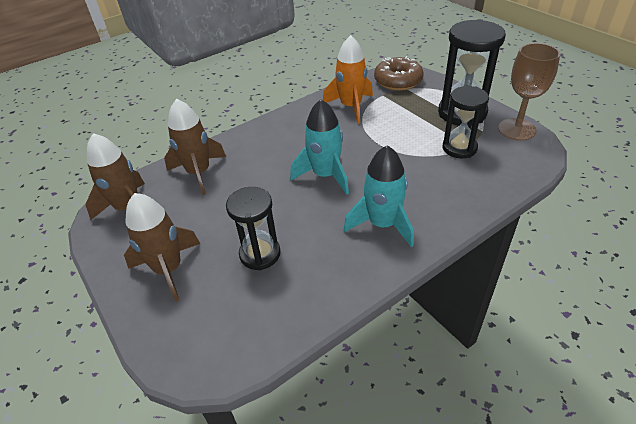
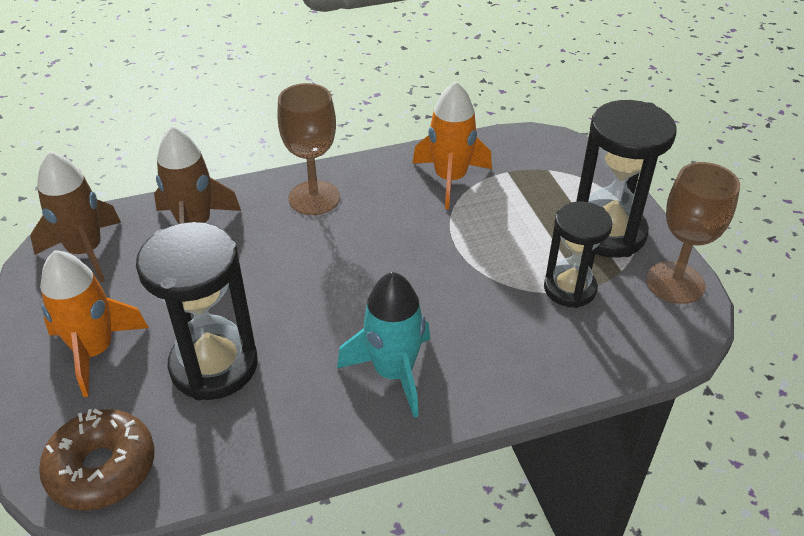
camera: 15 degrees right, 0 degrees up
brown rocket [124,193,200,302] -> orange rocket [40,250,149,397]
black hourglass [226,187,281,270] -> black hourglass [136,222,258,400], size x1.53
turquoise rocket [290,99,349,195] -> none
brown donut [374,56,424,91] -> brown donut moved to [39,409,155,510]
none -> brown goblet [277,83,340,215]

